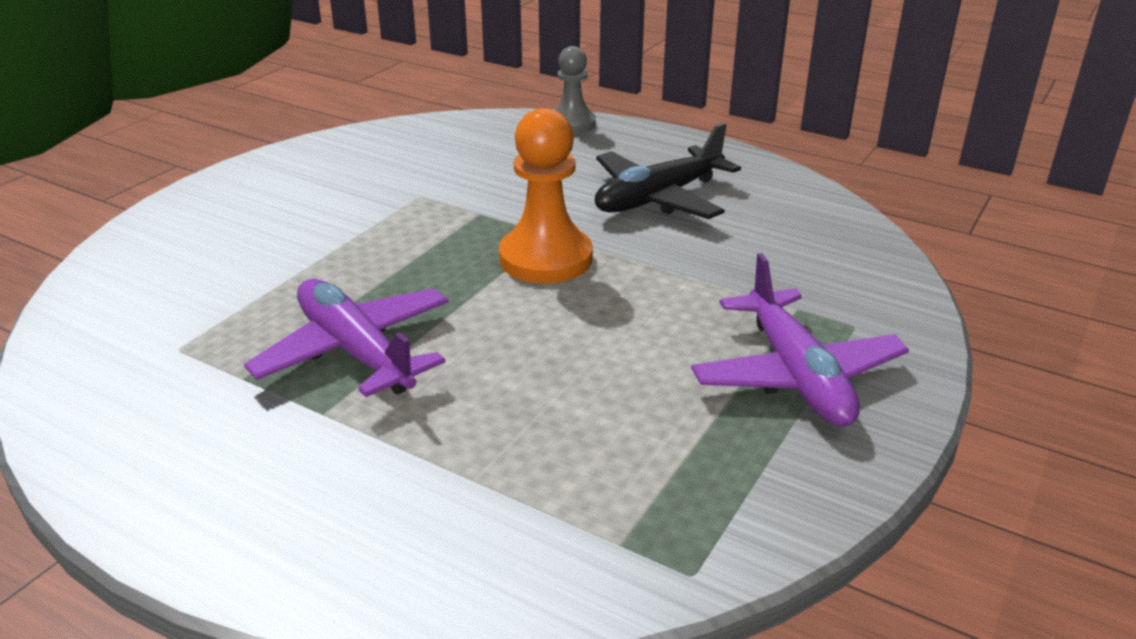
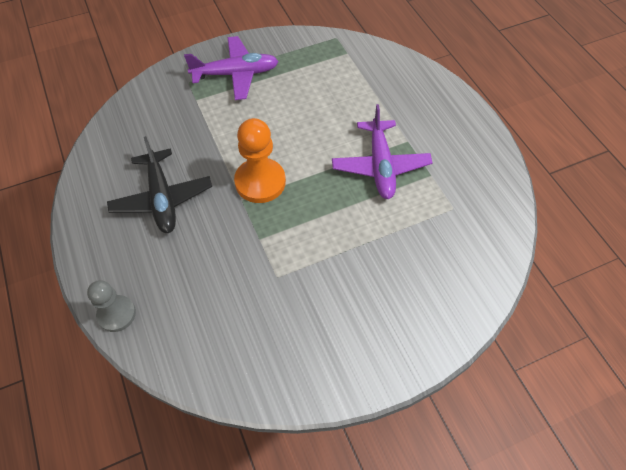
camera: 145 degrees left, 25 degrees up
black plane [595,123,741,219] -> black plane turned 75 degrees clockwise [107,136,212,233]
purple plane [691,253,909,426] -> purple plane turned 60 degrees clockwise [184,36,278,100]

